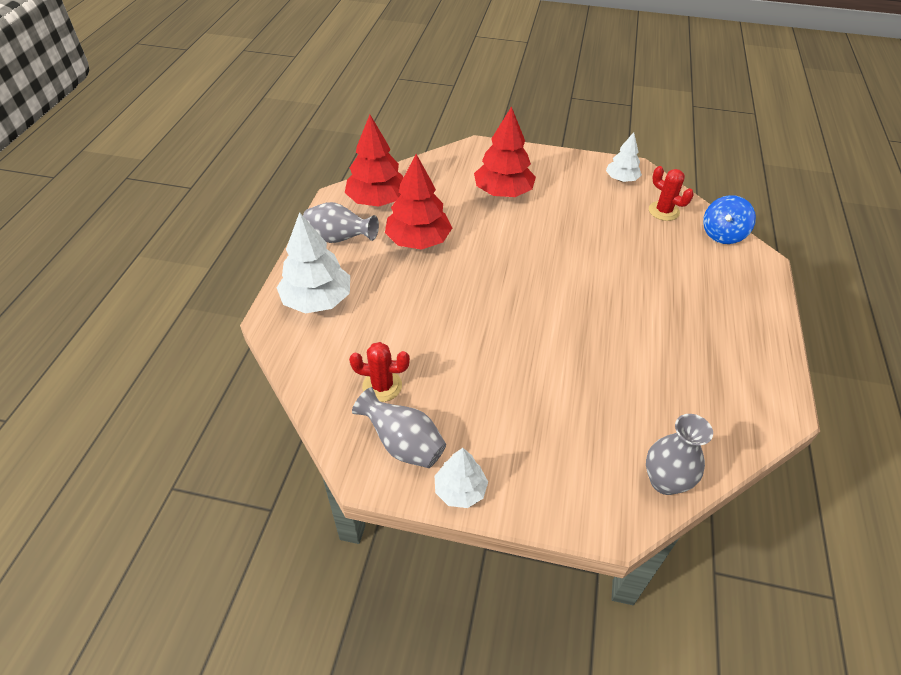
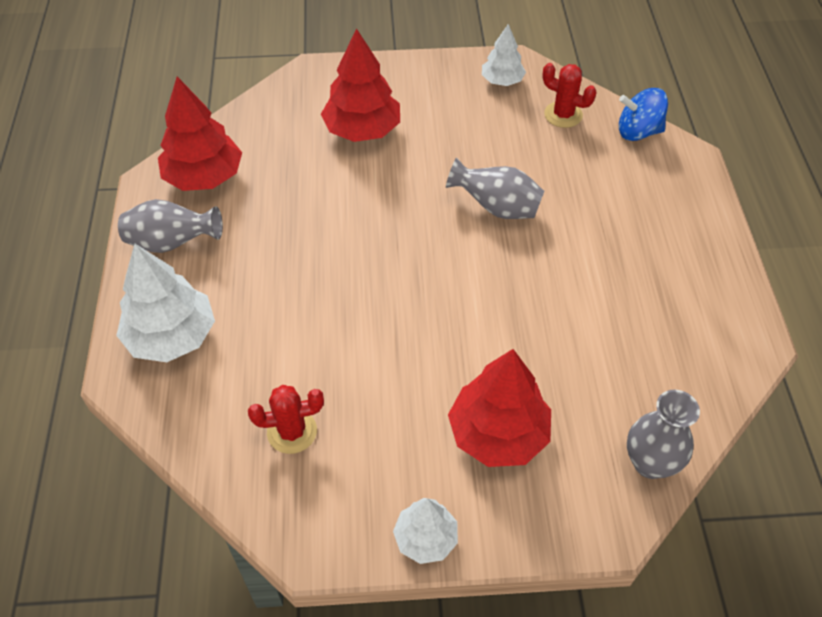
camera: 15 degrees left, 5 degrees up
grey vase [352,387,446,468] -> grey vase moved to [446,158,544,219]
red tree [385,154,452,250] -> red tree moved to [448,349,551,467]
blue spinning top [703,195,756,244] -> blue spinning top turned 75 degrees clockwise [619,88,668,141]

